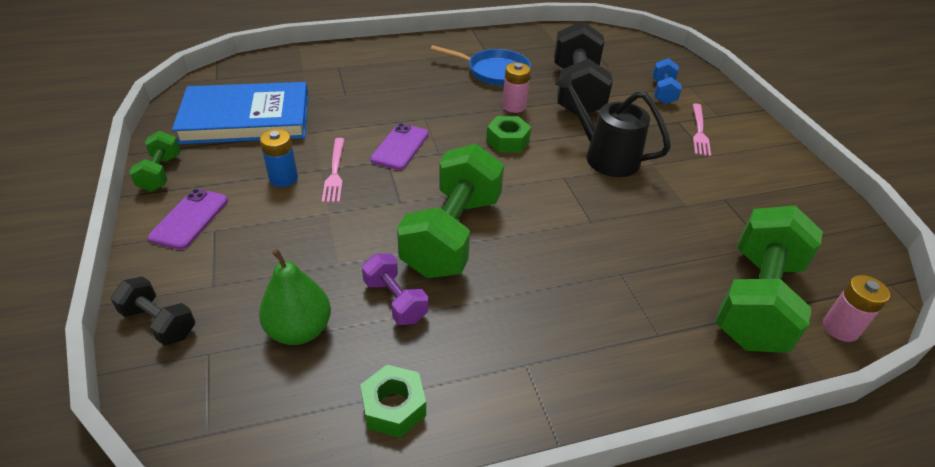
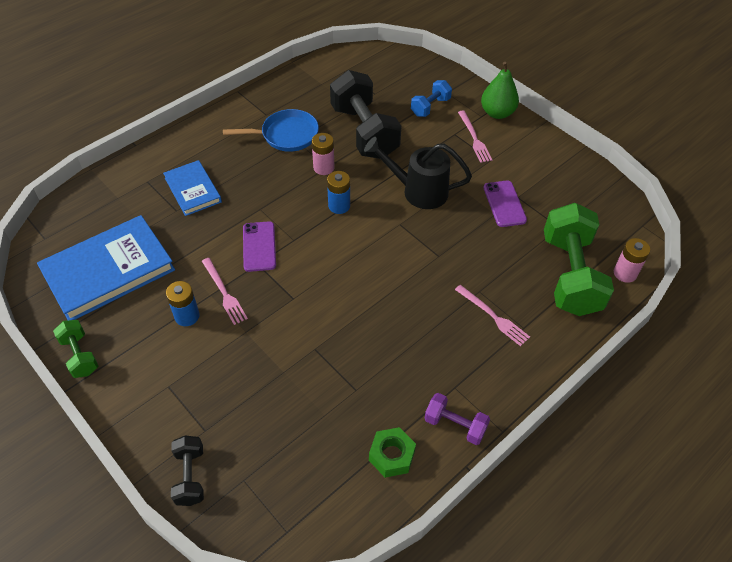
camera: 25 degrees left, 10 degrees up
black dumbbell [110,276,195,346] -> black dumbbell turned 75 degrees clockwise [171,436,204,506]
purple phone [148,189,228,250] -> purple phone moved to [483,181,527,227]
green pear [259,249,331,345] -> green pear moved to [481,62,519,119]
purple dumbbell [362,254,428,325] -> purple dumbbell moved to [425,393,490,445]
green dumbbell [397,144,504,278] -> none
green nut [486,116,531,153] -> blue battery [327,171,350,214]
blue dumbbell [653,58,682,104] -> blue dumbbell turned 60 degrees clockwise [411,80,452,117]
none -> blue book [163,160,222,216]
none -> pink fork [455,285,530,346]

